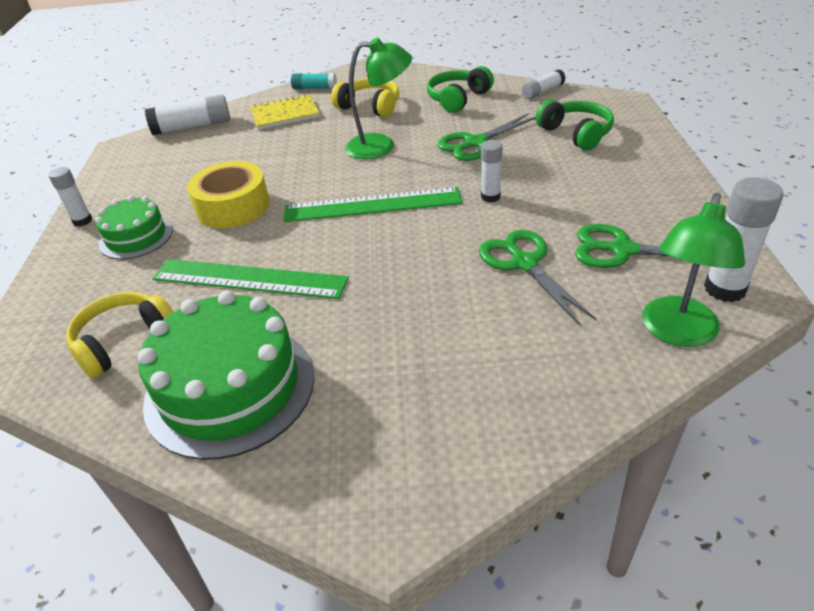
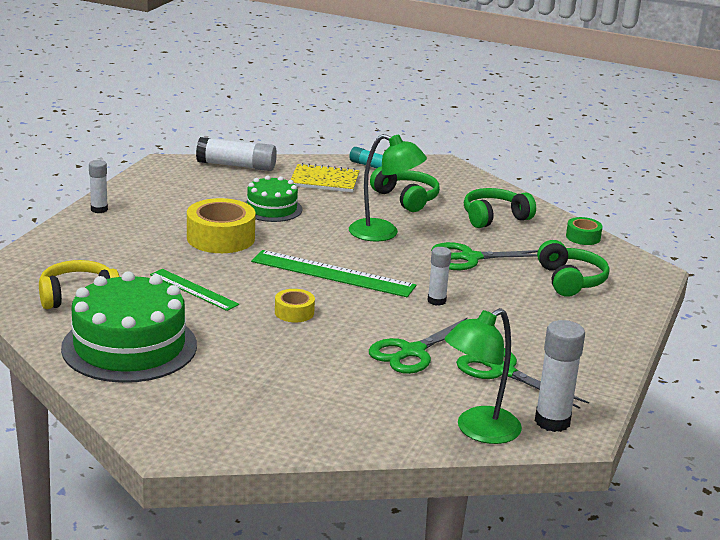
camera: 20 degrees right, 15 degrees down
green cake [95,196,173,259] -> green cake moved to [245,175,302,222]
green ruler [152,259,349,299] -> green ruler [150,269,239,311], size x0.62
yellow headphones [331,78,400,118] -> green headphones [370,167,440,212]
green scissors [479,230,596,326] -> green scissors turned 135 degrees counterclockwise [369,318,467,374]
white glue stick [522,69,566,99] -> green tape [566,217,603,245]
none -> yellow tape [275,289,315,322]

